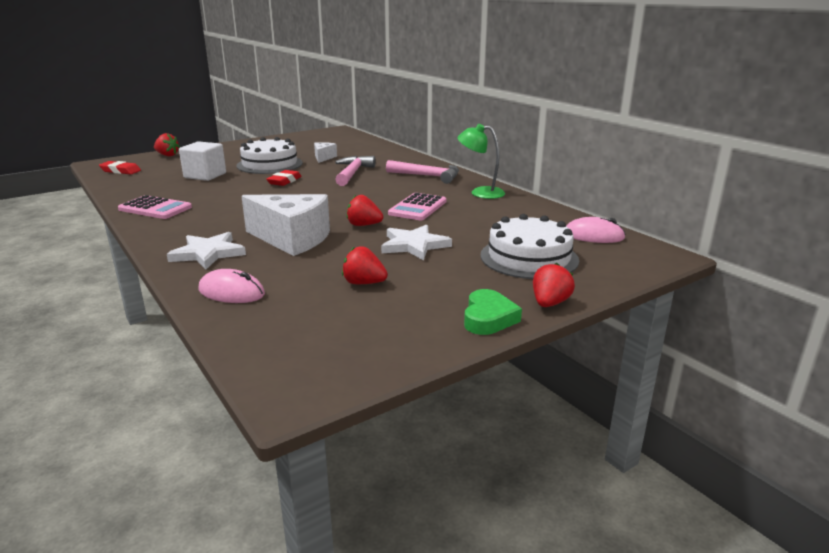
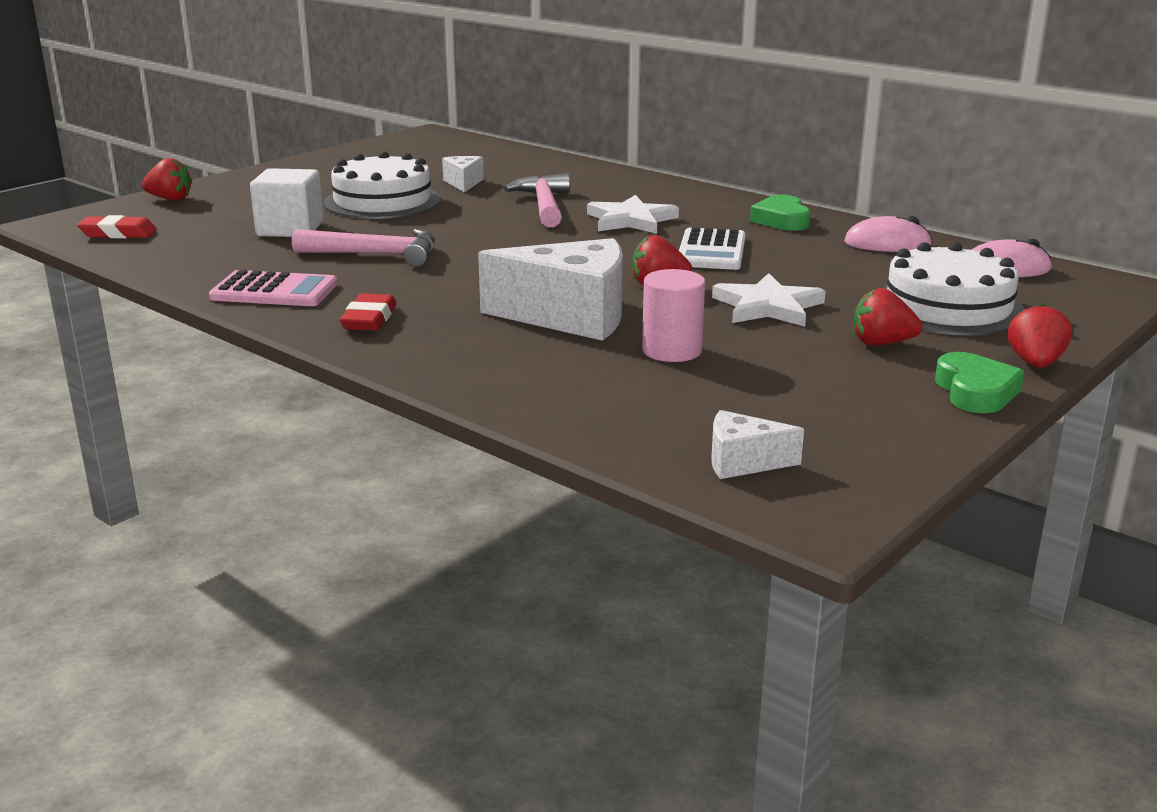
camera: 15 degrees left, 0 degrees up
white star [167,232,246,269] -> white star moved to [587,195,679,234]
pink mouse [198,269,265,303] -> pink mouse moved to [844,216,932,252]
red eraser [266,170,302,186] -> red eraser moved to [340,293,397,331]
red strawberry [342,246,388,284] -> red strawberry moved to [854,288,922,346]
pink hammer [386,160,459,184] -> pink hammer moved to [292,229,435,267]
pink calculator [388,193,447,220] -> white calculator [679,228,746,270]
green lamp [457,124,505,199] -> green heart [750,195,810,231]
none -> pink cylinder [642,269,705,362]
none -> white cheese [711,410,804,479]

